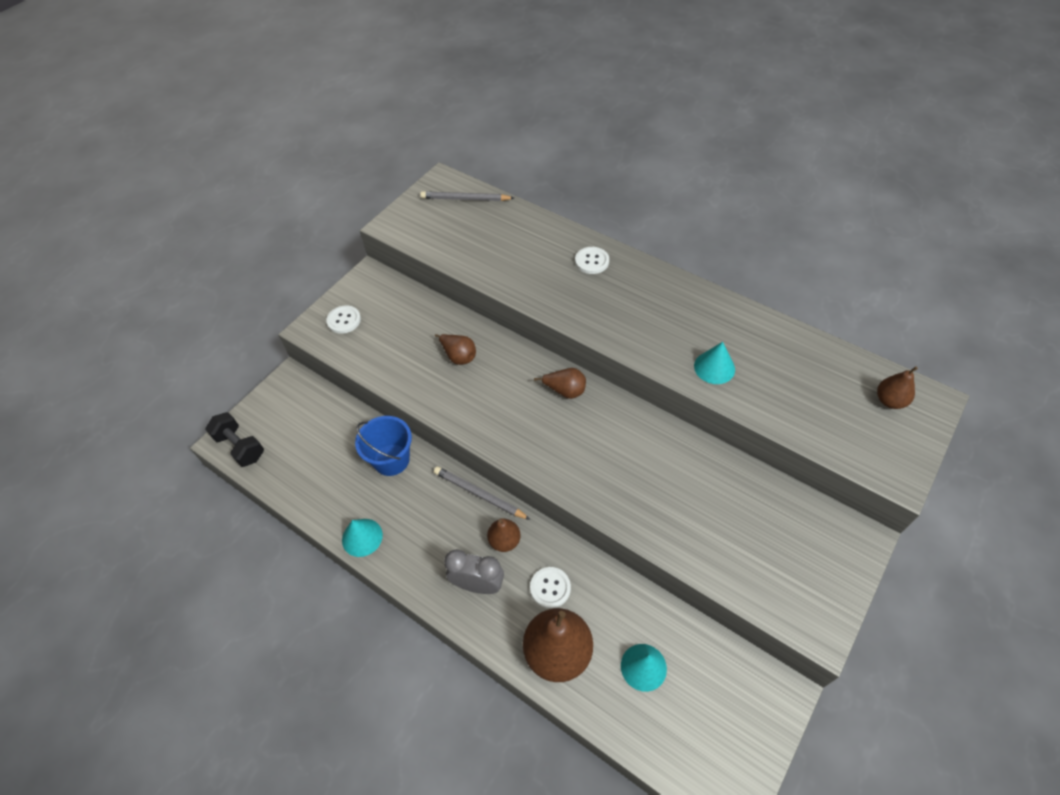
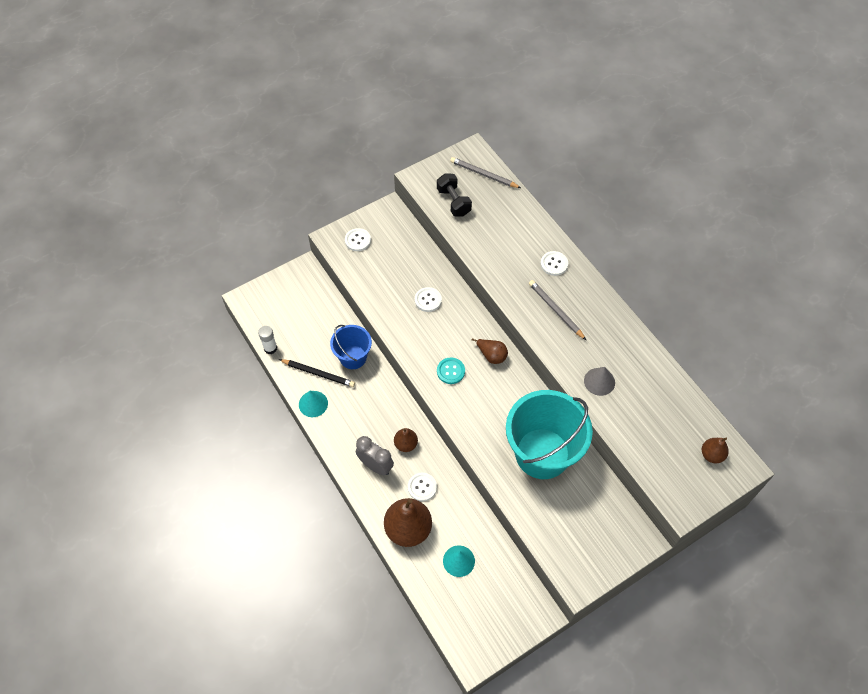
camera: 20 degrees right, 5 degrees up
black dumbbell [205,412,264,467] -> black dumbbell moved to [437,173,472,216]
grey pencil [434,466,531,520] -> grey pencil moved to [529,280,586,340]
brown pear [435,334,476,365] -> white button [415,287,442,312]
turquoise cone [694,342,735,384] -> grey cone [584,367,615,396]
none -> white glue stick [258,326,277,354]
none -> black pencil [279,359,355,387]
none -> turquoise button [437,358,465,384]
none -> turquoise bucket [506,390,593,479]

